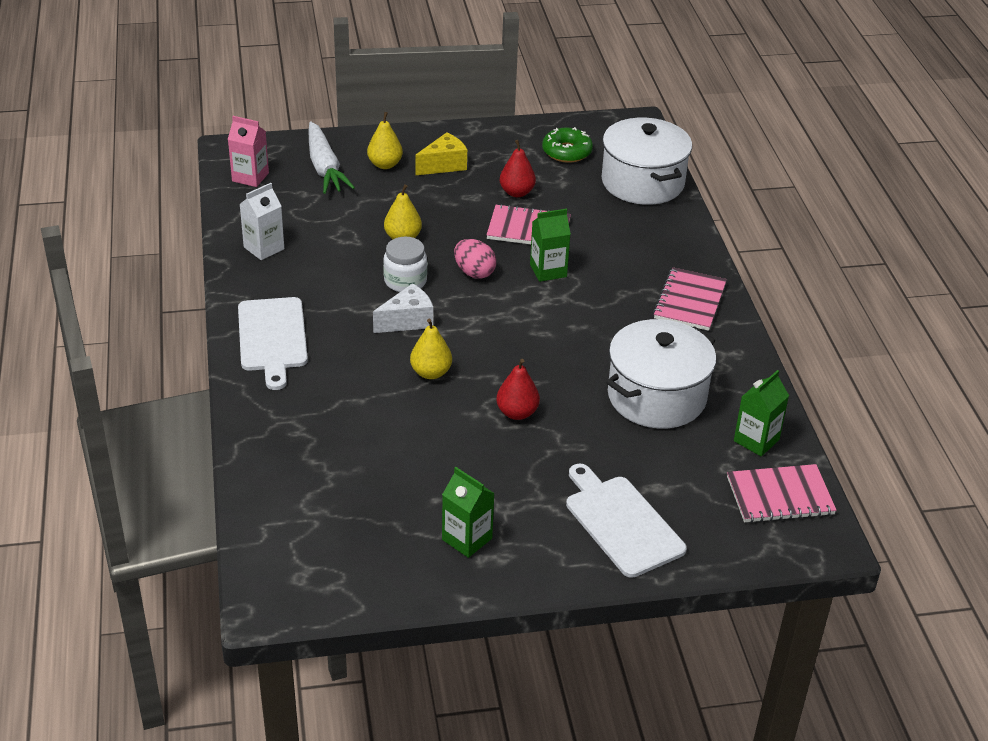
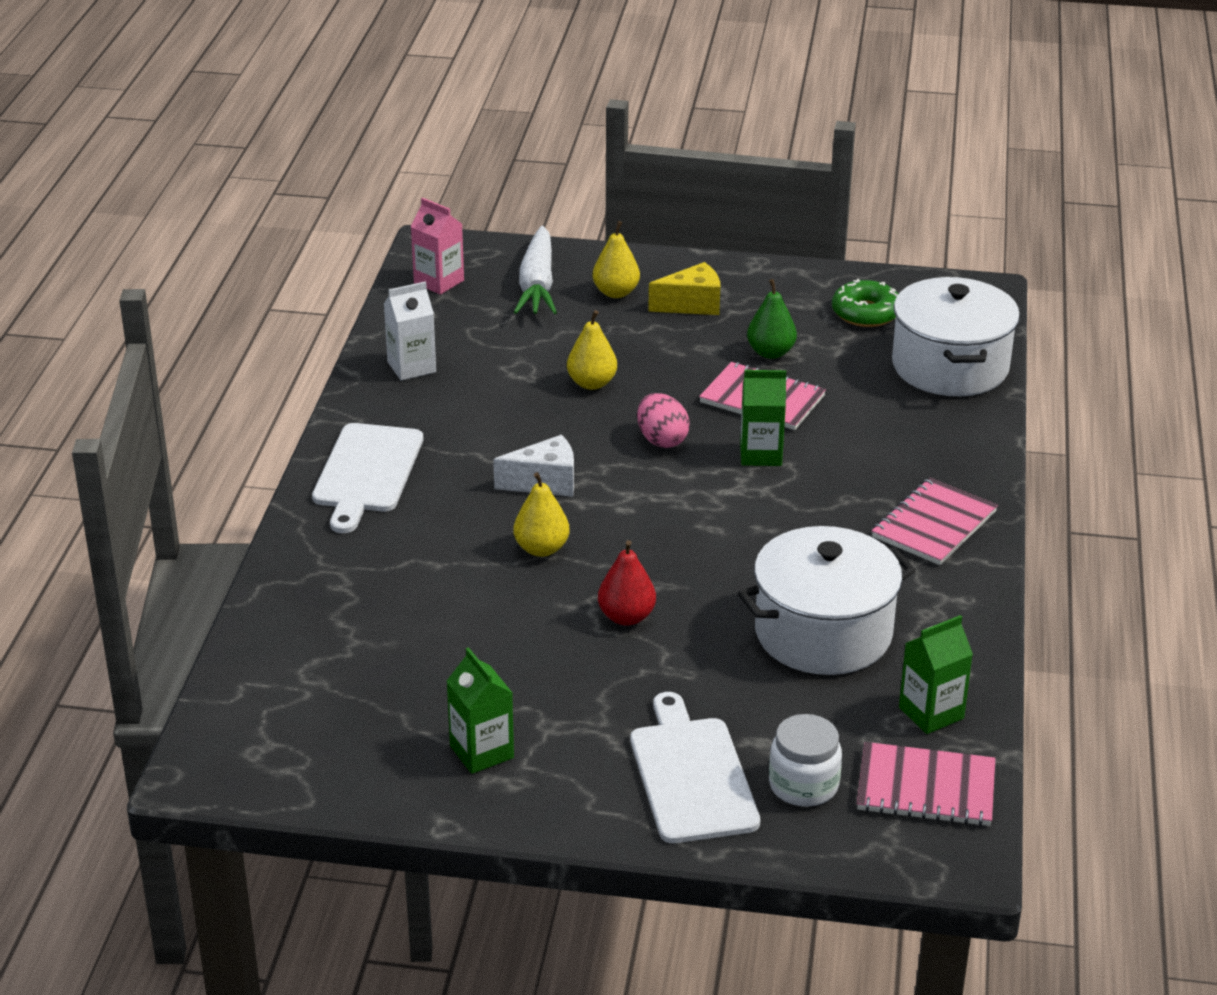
camera: 20 degrees right, 5 degrees down
white jar [383,237,427,292] -> white jar moved to [769,714,842,807]
red pear [500,140,536,197] -> green pear [747,279,797,359]

